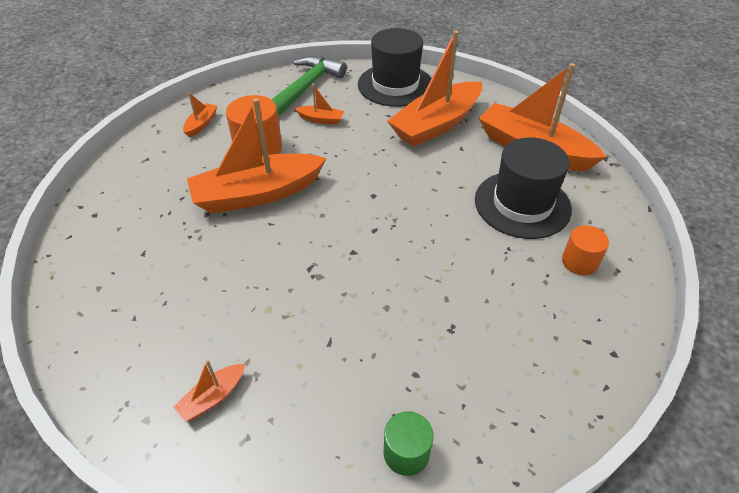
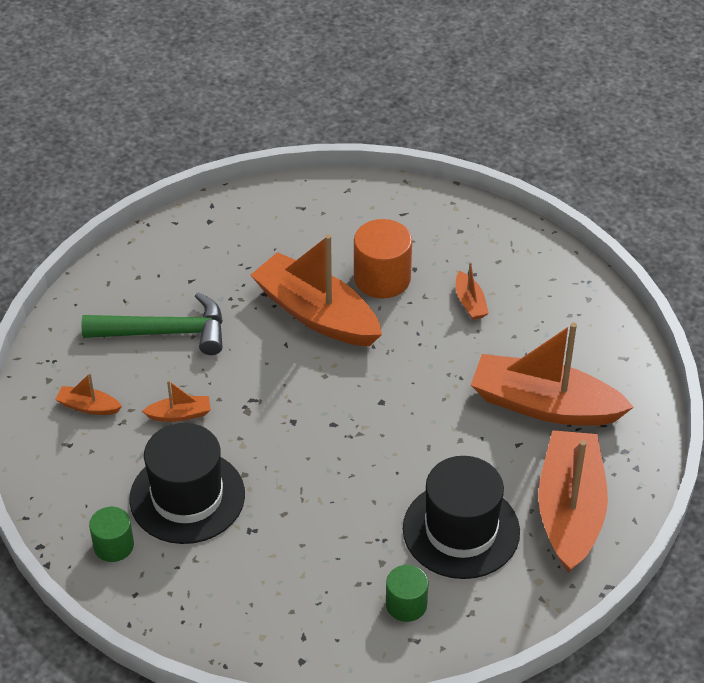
camera: 60 degrees right, 0 degrees up
orange boat [183,93,217,137] -> orange boat moved to [142,380,211,422]
green hammer [271,56,347,117] -> green hammer moved to [82,292,223,355]
black hat [358,28,431,107] -> black hat moved to [129,423,245,544]
orange cylinder [562,225,609,275] -> green cylinder [386,565,429,622]

